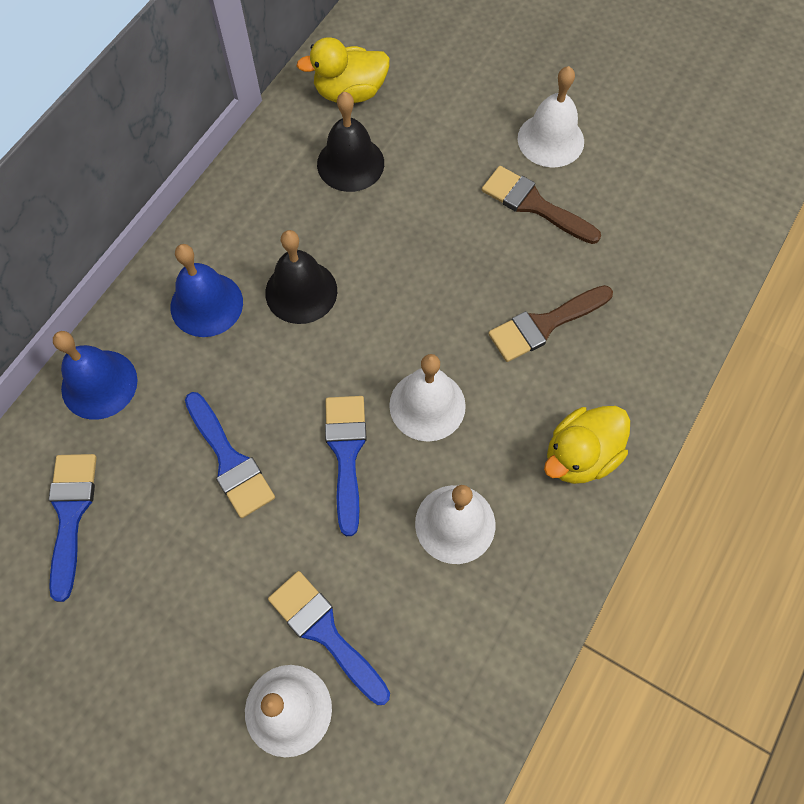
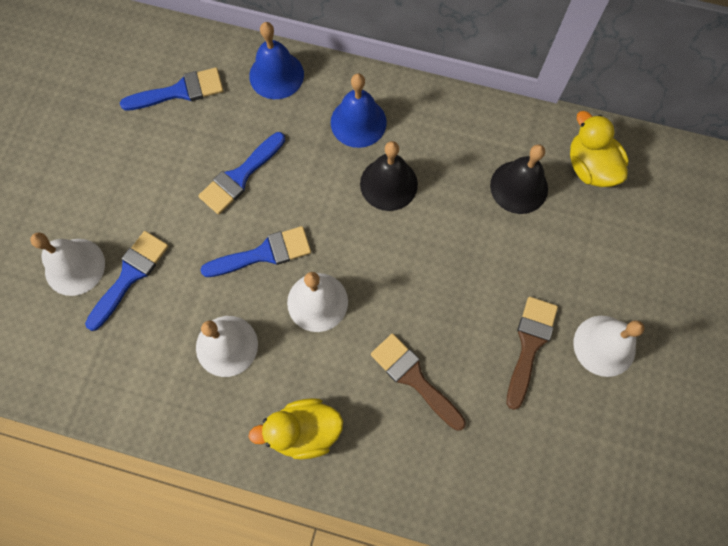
camera: 75 degrees right, 5 degrees up
yellow duck [544,406,630,484] -> yellow duck turned 45 degrees counterclockwise [248,398,343,460]

